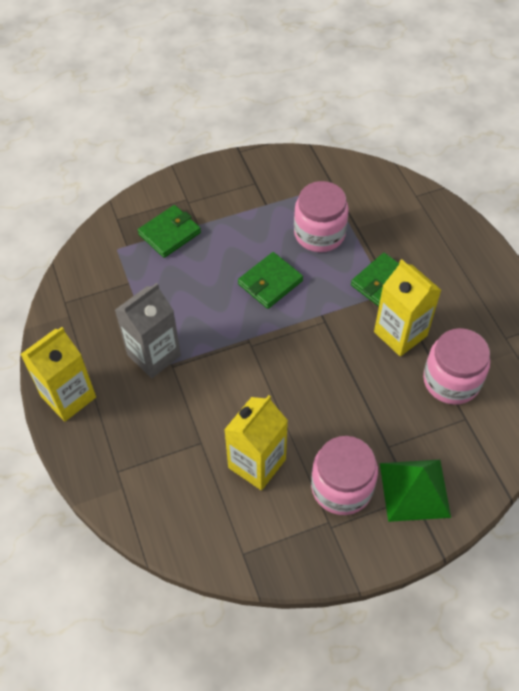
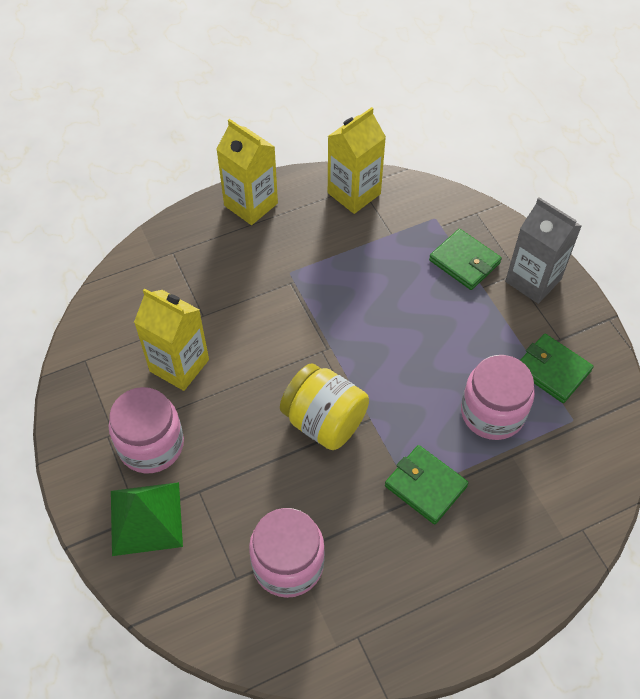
camera: 85 degrees right, 0 degrees up
grey carton [115,283,181,378] -> grey carton moved to [505,197,582,304]
green wallet [238,252,303,309] -> green wallet moved to [520,334,593,403]
yellow carton [374,259,441,356] -> yellow carton moved to [328,107,386,214]
none -> yellow jar [280,363,369,450]

